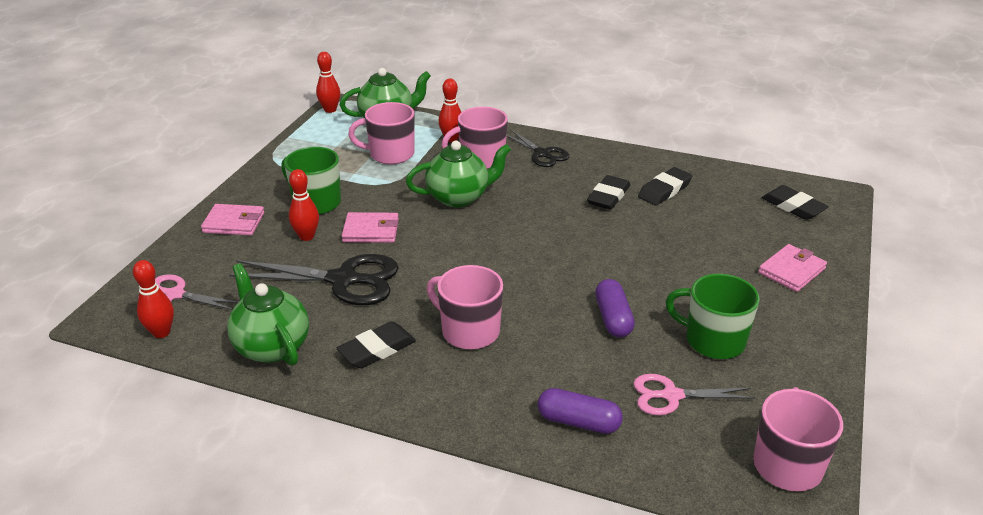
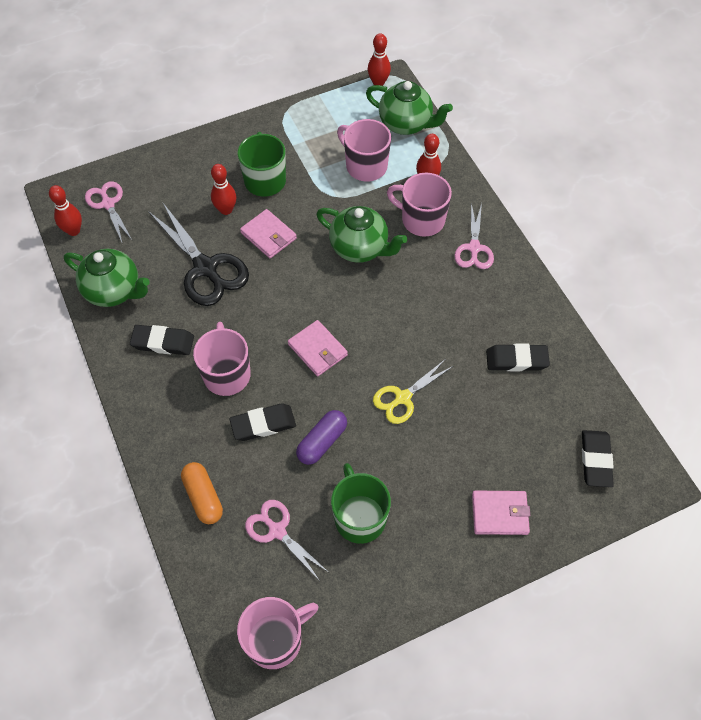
camera: 45 degrees right, 25 degrees up
pink wallet [201,204,264,236] -> pink wallet moved to [288,320,348,377]
green teapot [227,263,309,366] -> green teapot turned 105 degrees clockwise [64,249,150,307]
black scissors [507,129,569,167] -> pink scissors [454,203,494,269]
purple capsule [538,388,623,434] -> orange capsule [181,462,223,524]
black eraser [587,175,630,210] -> black eraser moved to [229,404,296,441]
none -> yellow scissors [373,360,453,424]

